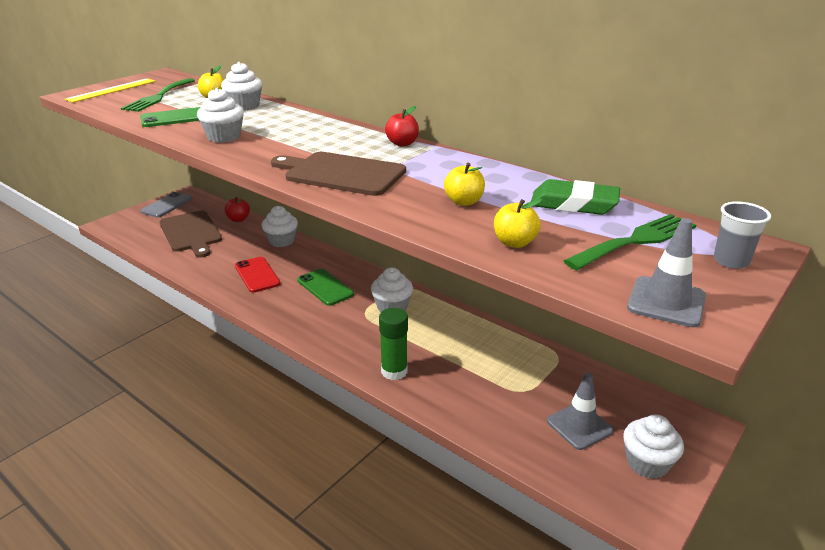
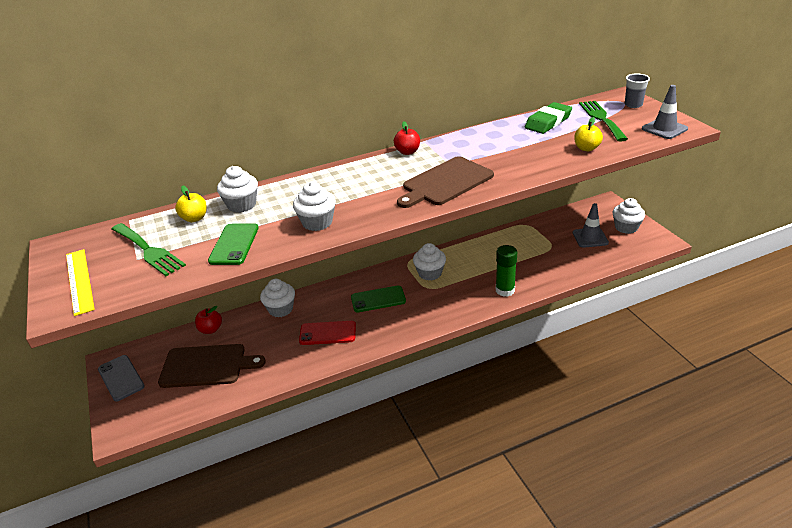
camera: 60 degrees left, 5 degrees up
yellow apple [444,163,485,206] -> none

